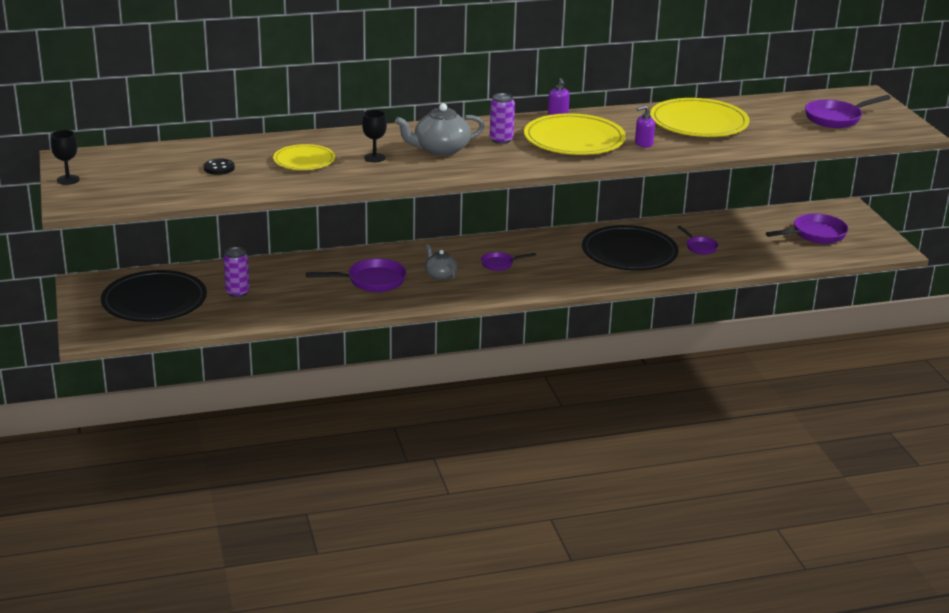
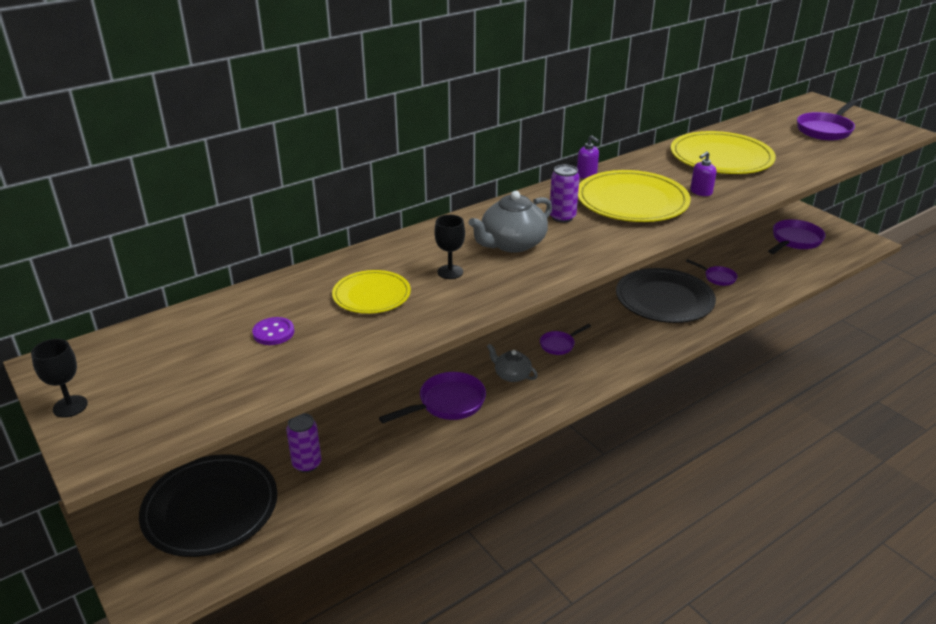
camera: 20 degrees left, 5 degrees up
black button [204,158,235,175] -> purple button [252,317,294,345]

